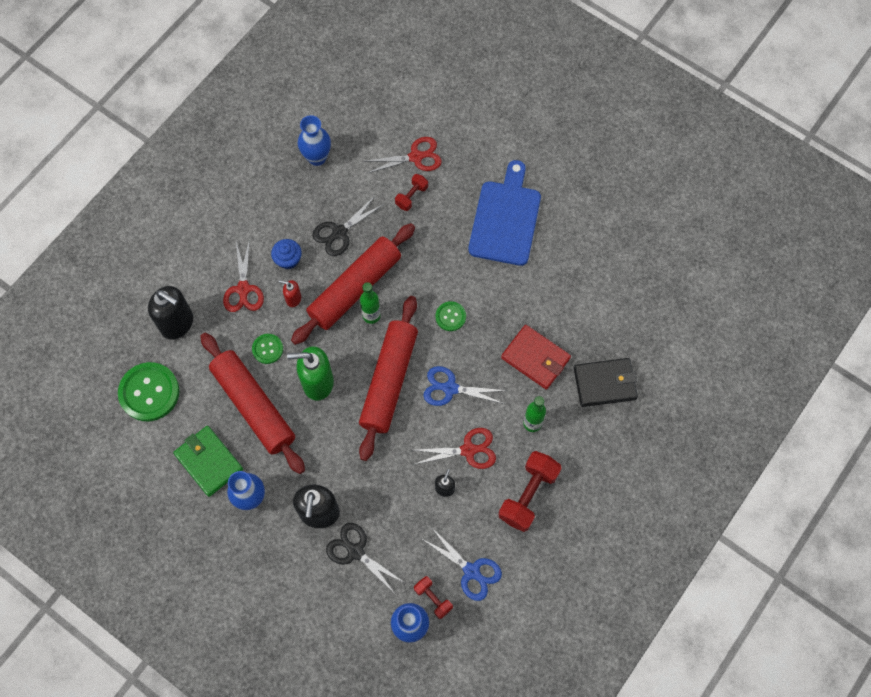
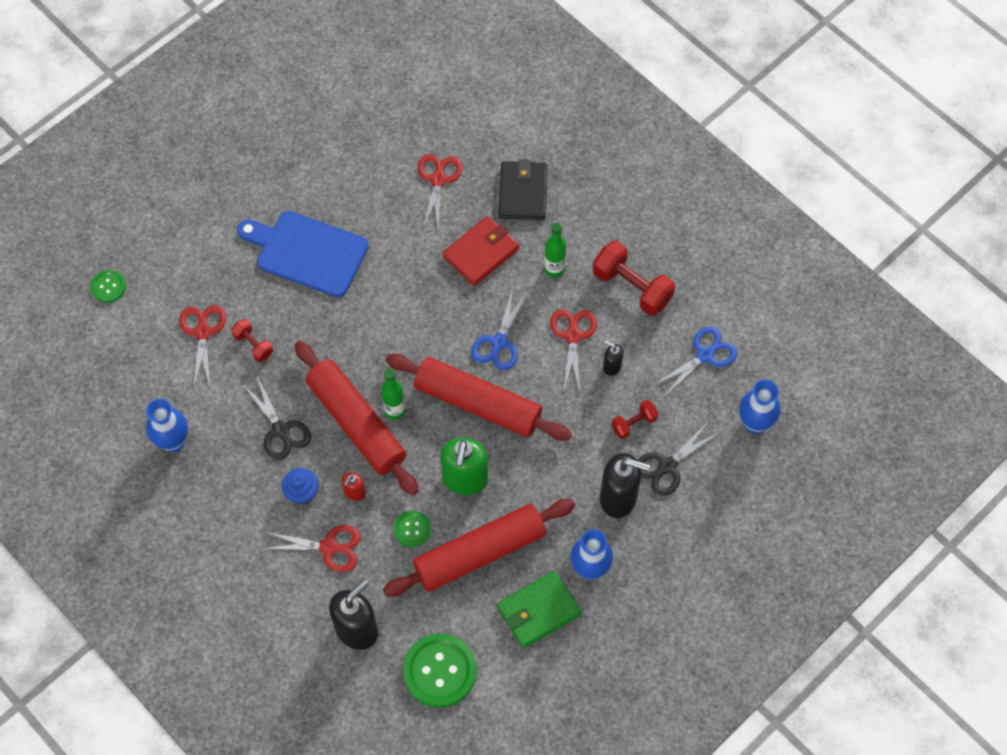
camera: 80 degrees left, 5 degrees down
red dumbbell [414,576,453,619] -> red dumbbell moved to [611,400,659,439]
green button [435,301,466,331] -> green button moved to [90,270,126,303]
none -> red scissors [418,154,462,231]

